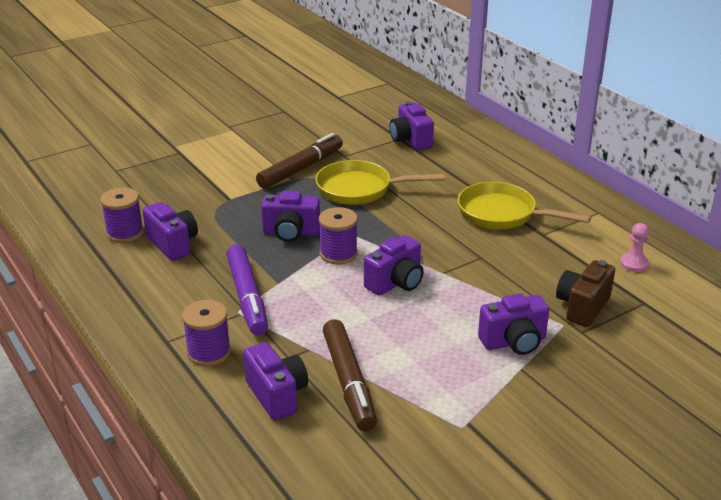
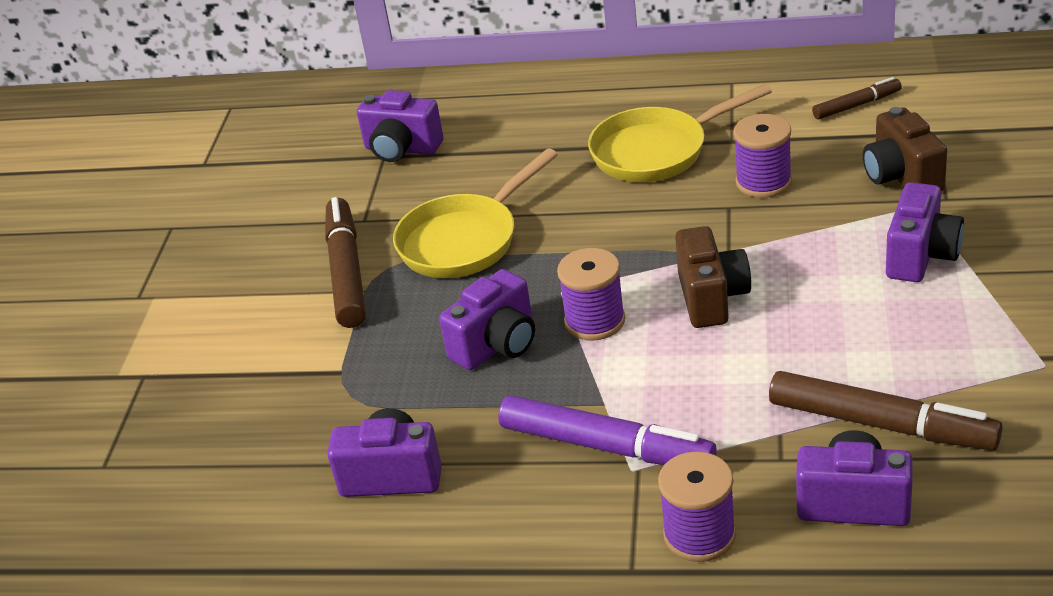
camera: 45 degrees left, 5 degrees up
purple spool [100,188,144,243] -> purple spool moved to [734,114,792,198]
purple camera [364,235,424,296] -> brown camera [675,226,751,328]
pink pawn [620,223,649,272] -> brown marker [812,77,902,119]

